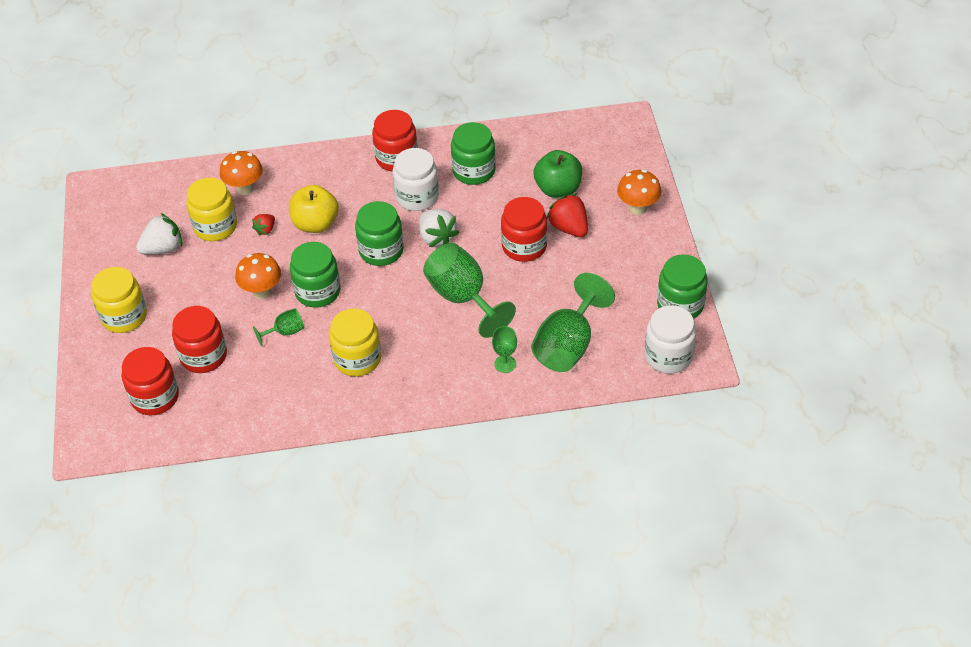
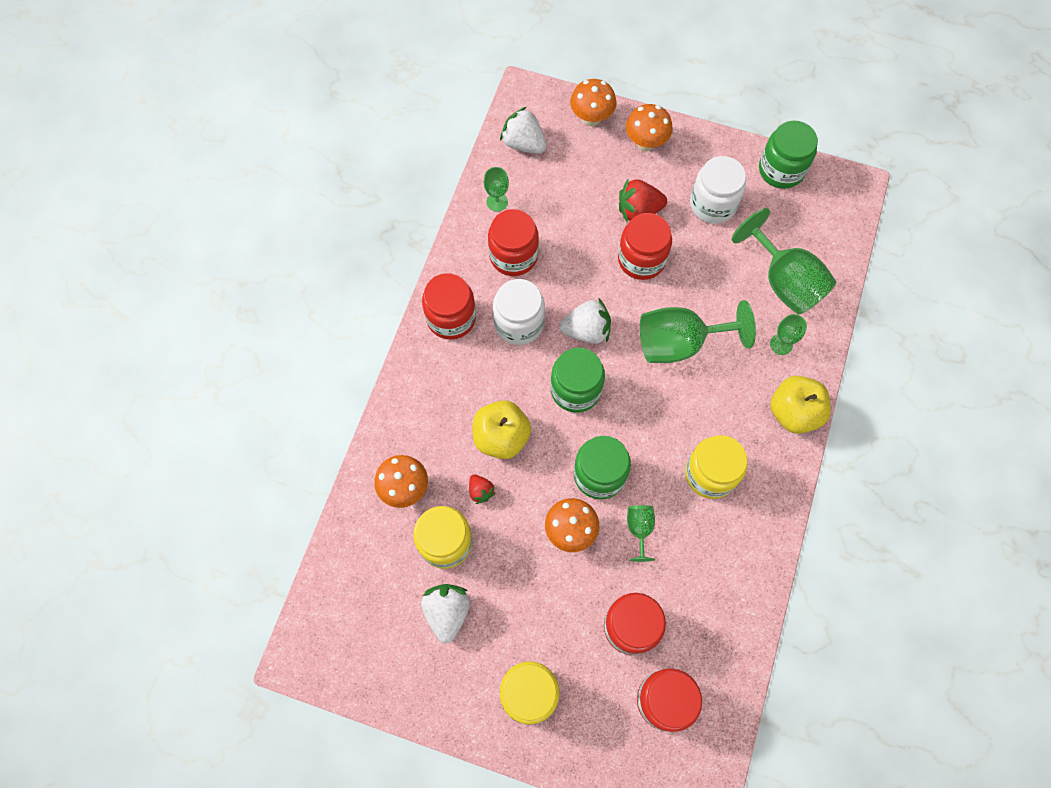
camera: 65 degrees left, 20 degrees up
green jar [451,122,496,185] -> red jar [488,209,539,276]
green apple [533,150,582,198] -> none
white jar [645,305,696,374] -> white jar moved to [690,156,746,224]
none -> green goblet [484,167,509,212]
none -> white strawberry [500,107,547,154]
none -> orange mushroom [570,79,616,126]
none -> yellow apple [770,376,831,434]

